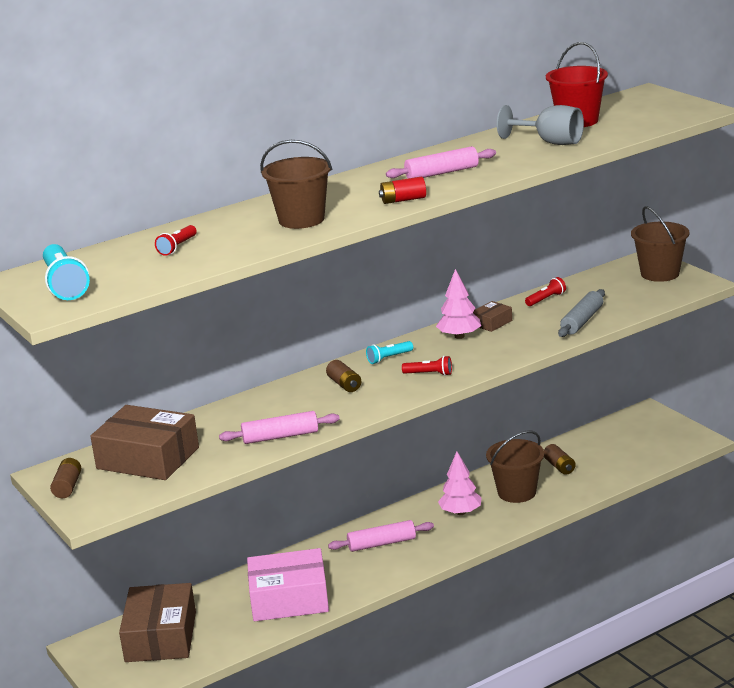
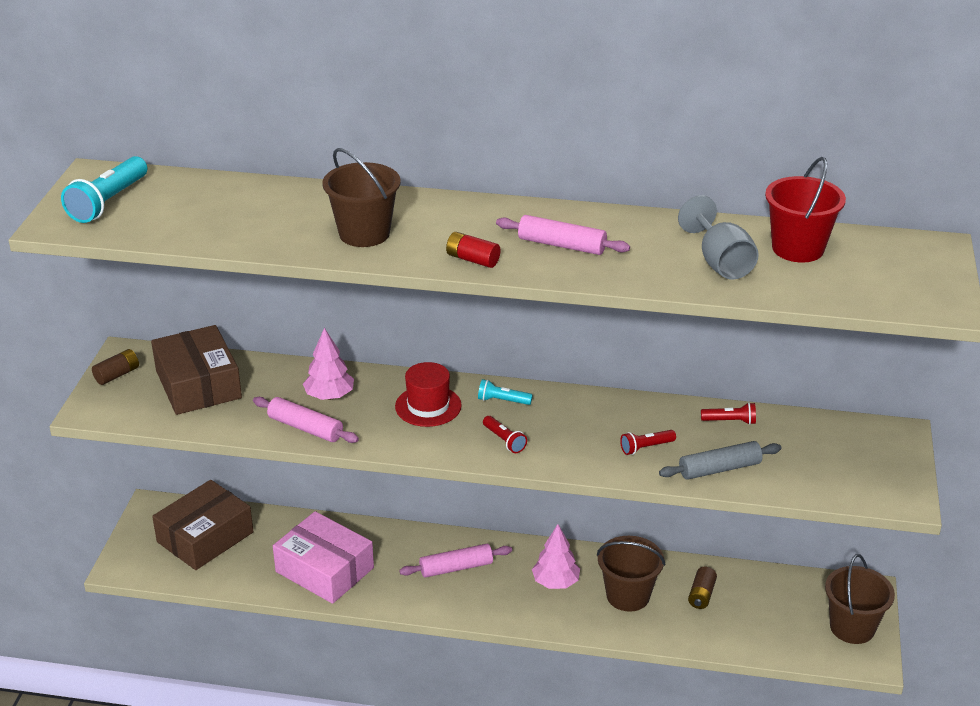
camera: 40 degrees right, 10 degrees up
red flashlight [155,225,197,256] -> red flashlight moved to [620,430,676,455]
brown battery [326,360,361,392] -> red hat [395,362,462,427]
pink rolling pin [328,520,434,552] -> pink rolling pin turned 45 degrees counterclockwise [399,544,512,578]
pink tree [436,269,481,339] -> pink tree moved to [303,328,354,400]
brown box [473,301,512,332] -> none
brown bucket [631,206,689,282] -> brown bucket moved to [825,554,895,644]

